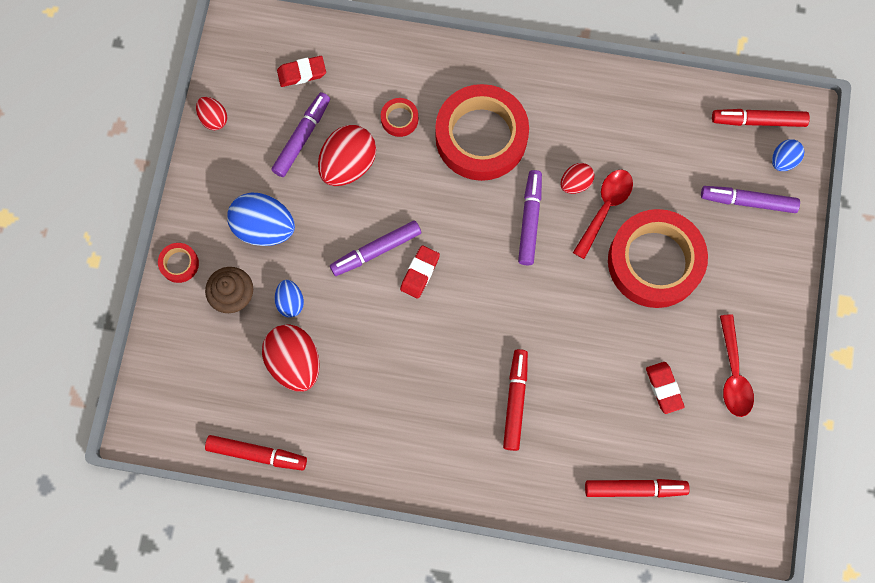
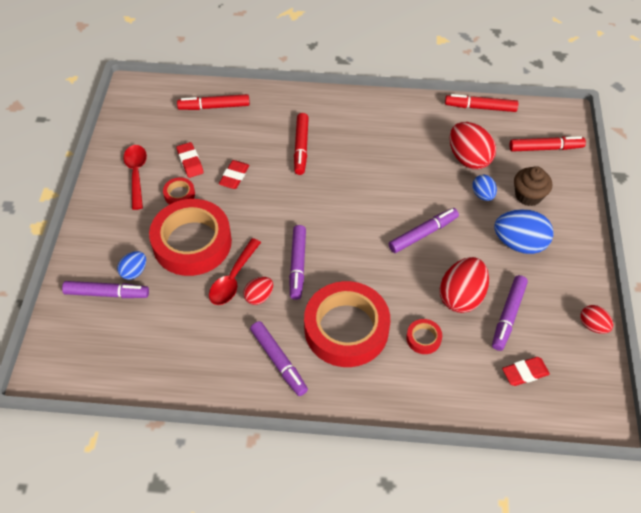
camera: 175 degrees right, 20 degrees down
red tape [158,243,199,283] -> red tape moved to [163,177,195,205]
red eraser [400,245,440,299] -> red eraser moved to [219,160,249,189]
red marker [712,109,810,127] -> red marker moved to [509,136,586,152]
blue egg [772,139,804,171] -> blue egg moved to [117,251,146,280]
none -> purple marker [250,321,308,396]

